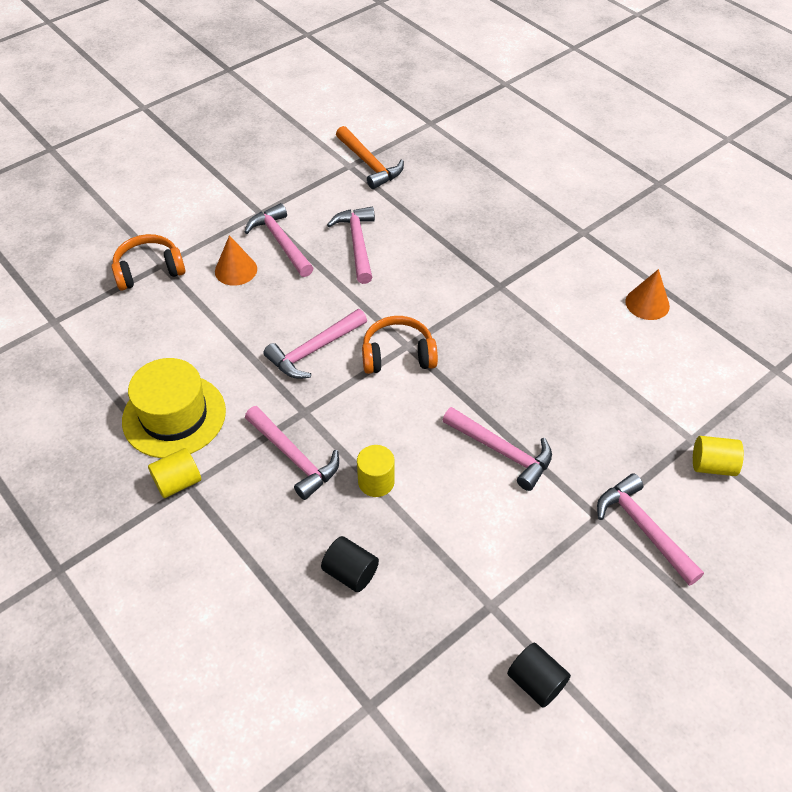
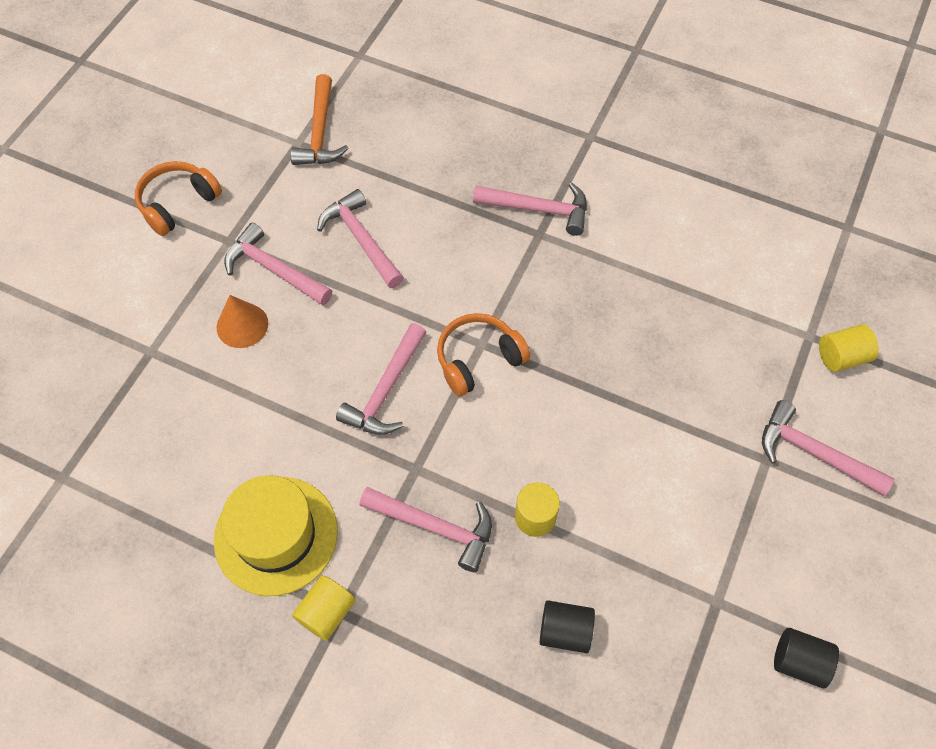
camera: 25 degrees left, 10 degrees up
orange headphones [111,234,185,291] -> orange headphones moved to [135,161,222,236]
orange hammer [336,126,404,189] -> orange hammer turned 60 degrees clockwise [290,74,349,165]
pink hammer [442,407,552,491] -> pink hammer moved to [473,182,587,236]
orange cone [625,269,670,320] -> none

